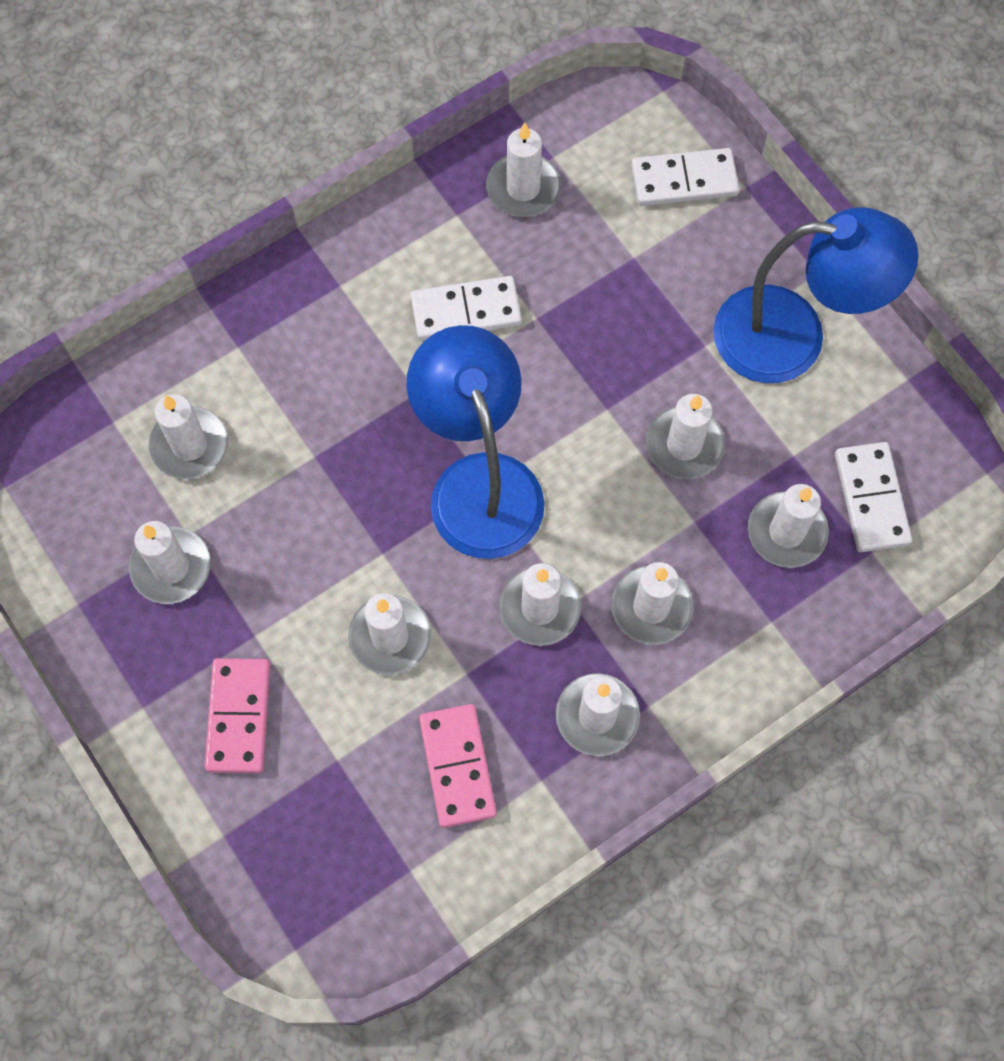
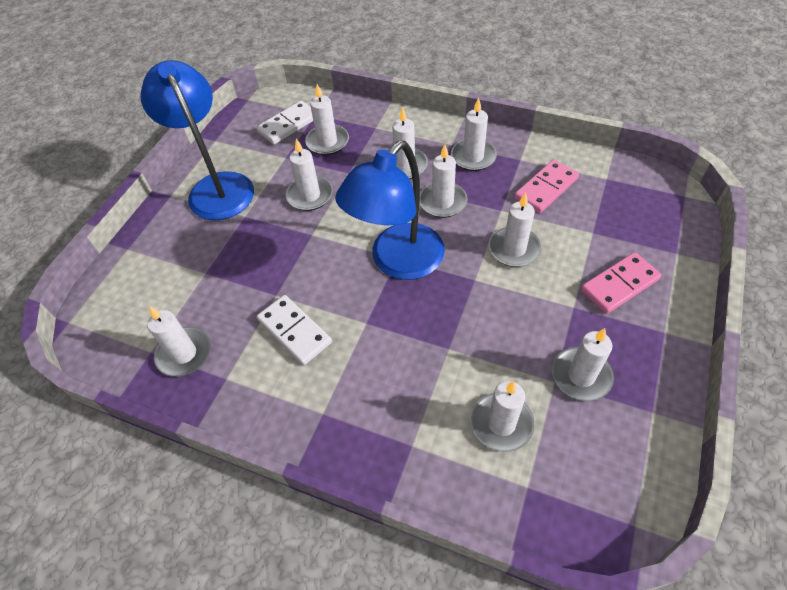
camera: 120 degrees left, 15 degrees down
white domino [631,148,739,206] -> none

